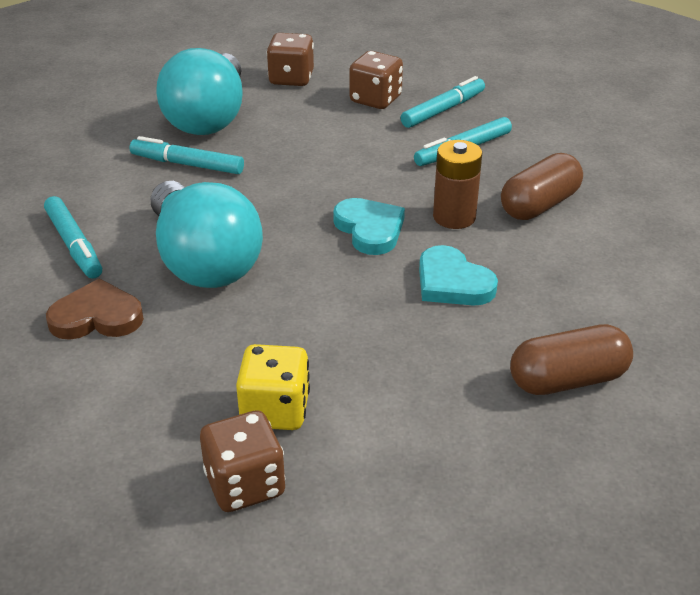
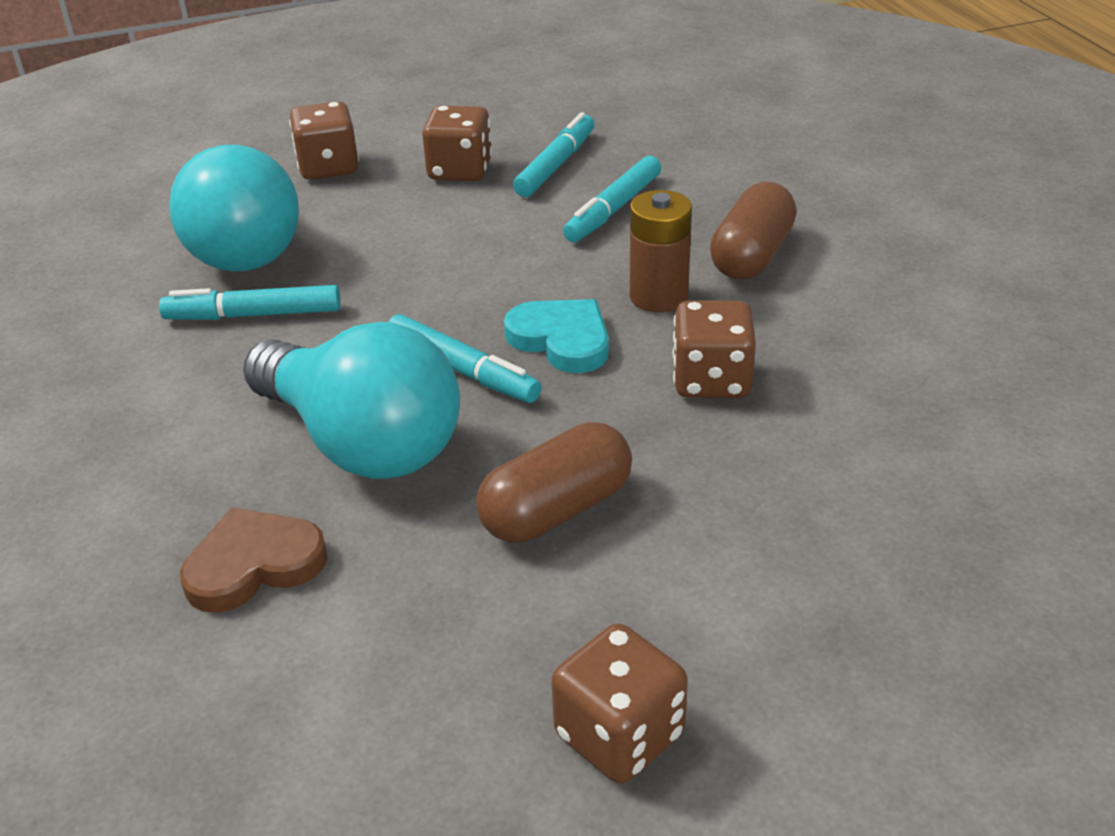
camera: 20 degrees left, 0 degrees up
turquoise marker [44,196,102,279] -> turquoise marker moved to [388,314,542,403]
yellow dice [236,344,310,430] -> none
turquoise heart [419,245,498,306] -> brown dice [672,300,756,398]
brown capsule [510,324,633,395] -> brown capsule moved to [476,422,632,543]

